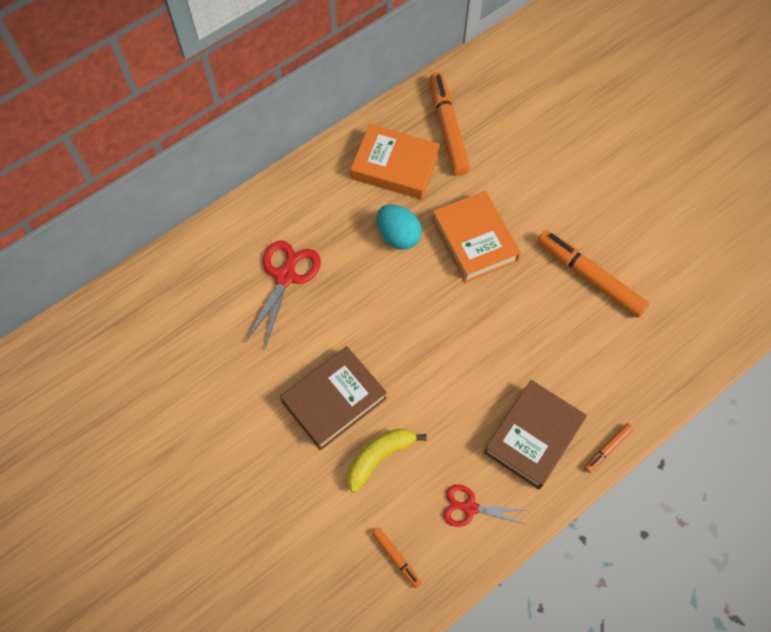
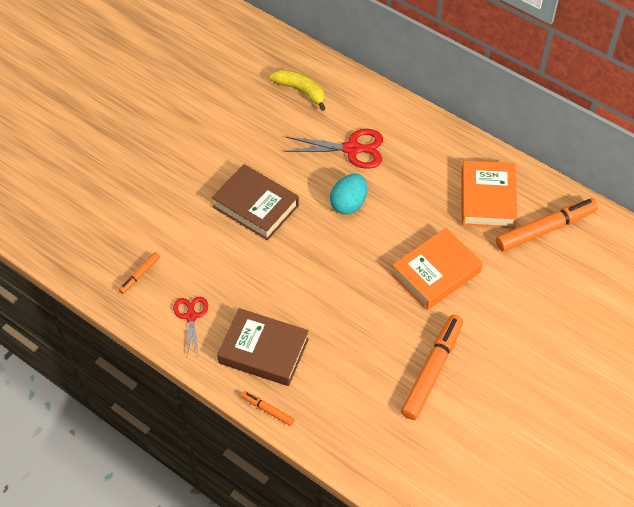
camera: 75 degrees right, 10 degrees down
yellow banana [347,428,427,492] -> yellow banana moved to [270,69,326,111]
turquoise egg [377,204,422,249] -> turquoise egg moved to [330,174,367,214]

